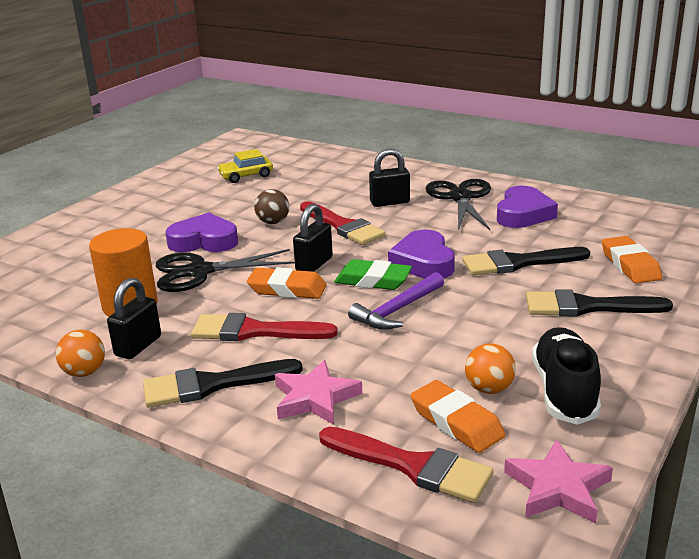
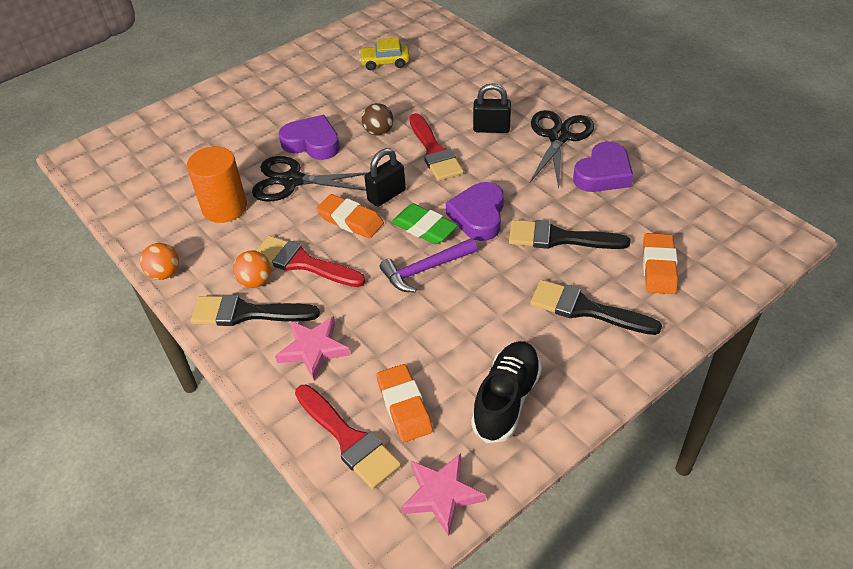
camera: 20 degrees right, 20 degrees up
black padlock [107,278,161,359] -> none
orange ball [465,343,516,394] -> orange ball moved to [233,250,271,288]

